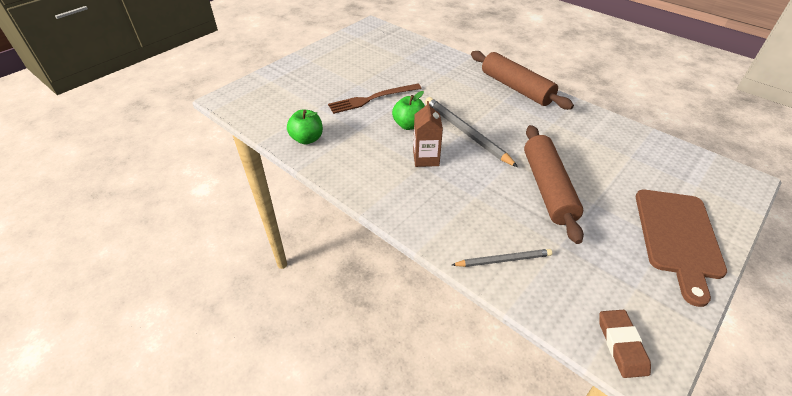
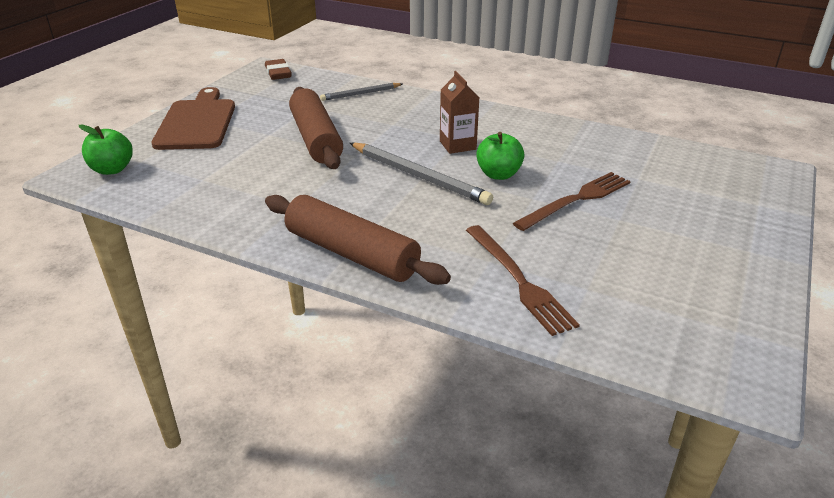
camera: 165 degrees right, 10 degrees down
green apple [287,110,323,145] -> green apple moved to [79,125,133,175]
none -> brown fork [466,225,580,336]

